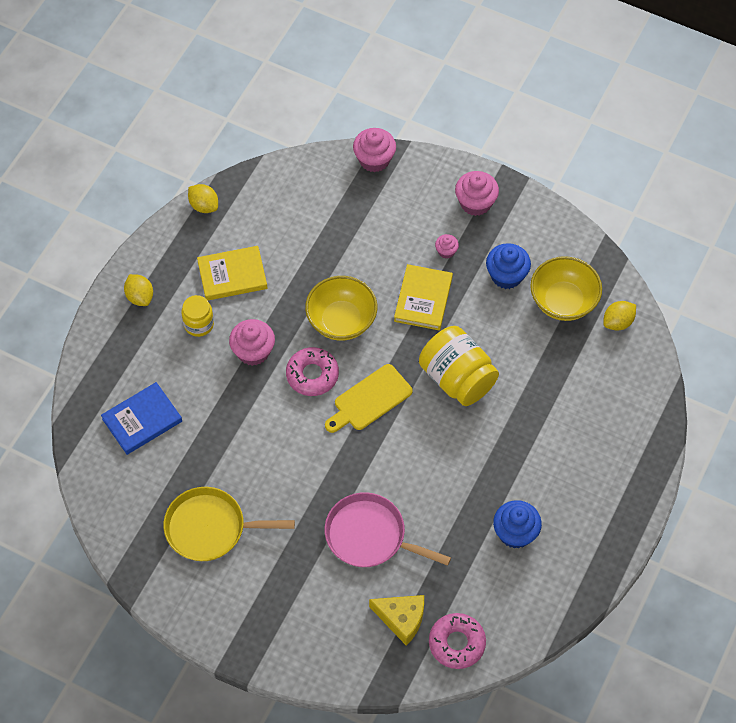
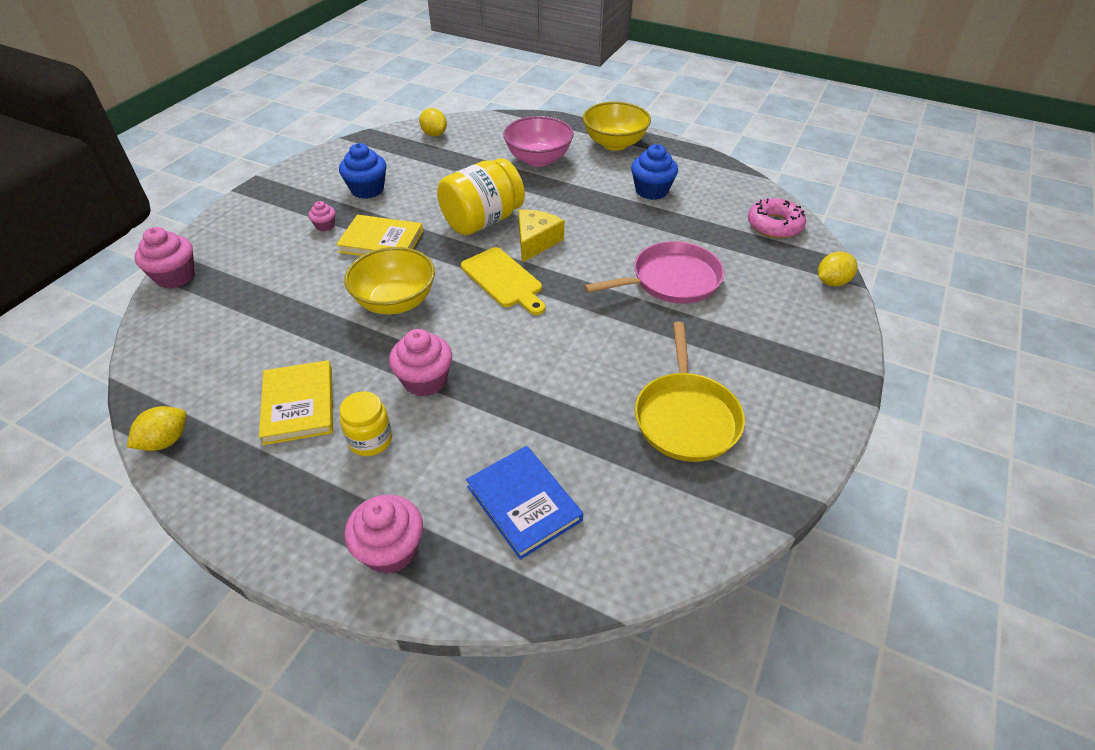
camera: 90 degrees left, 15 degrees down
yellow lemon [124,274,153,306] -> yellow lemon moved to [818,252,858,286]
pink donut [286,347,339,396] -> none
pink pan [325,492,451,567] -> pink pan turned 135 degrees counterclockwise [584,241,724,304]
yellow cheese [369,595,424,645] -> yellow cheese moved to [518,210,564,263]
pink cupcake [455,171,499,216] -> pink cupcake moved to [344,494,423,574]
yellow bowl [530,256,602,321] -> yellow bowl moved to [583,102,651,151]
none -> pink bowl [503,116,574,167]

